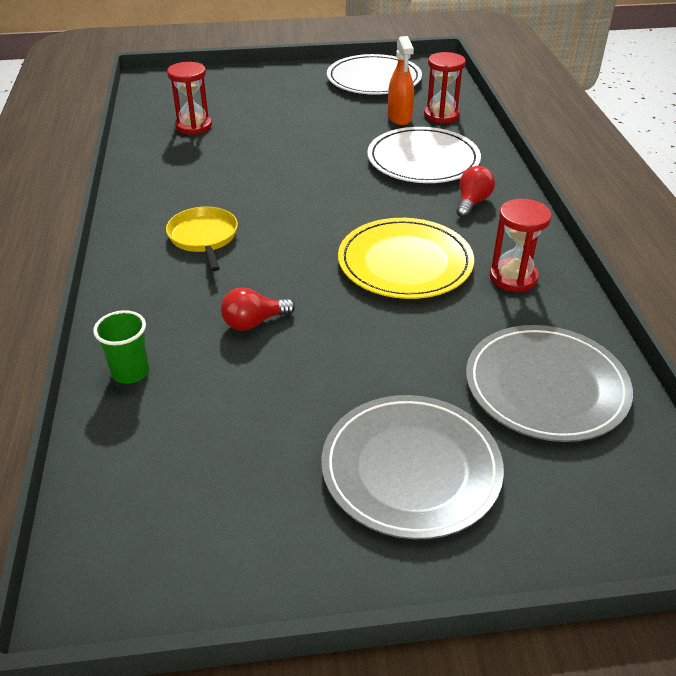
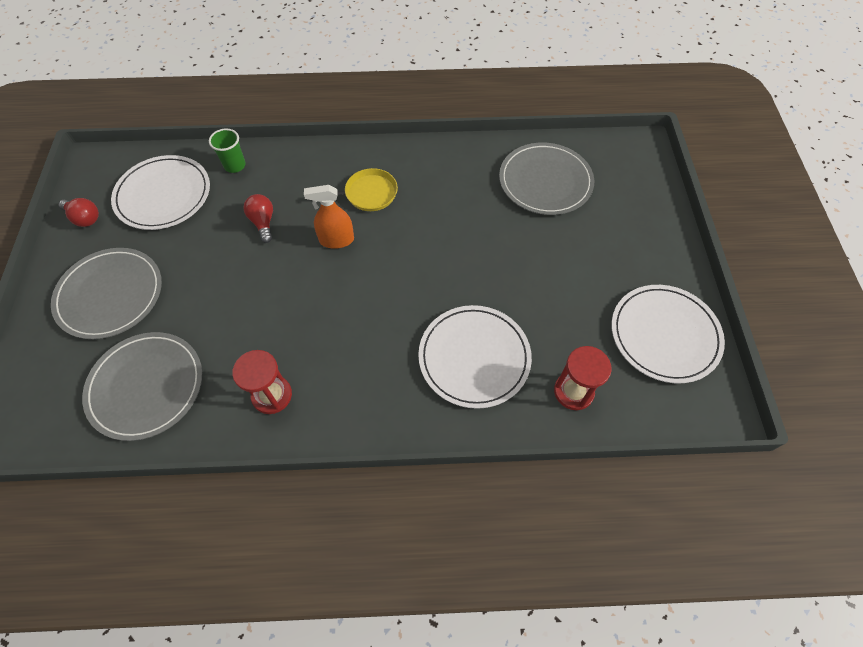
camera: 95 degrees right, 20 degrees up
red hourglass [167,62,212,135] -> grey plate [499,143,594,215]
yellow plate [338,218,474,299] -> none
orange spray bottle [388,36,414,125] -> orange spray bottle moved to [304,185,354,249]
red light bulb [456,166,495,218] -> red light bulb moved to [58,198,99,227]
none -> white plate [111,155,210,230]

